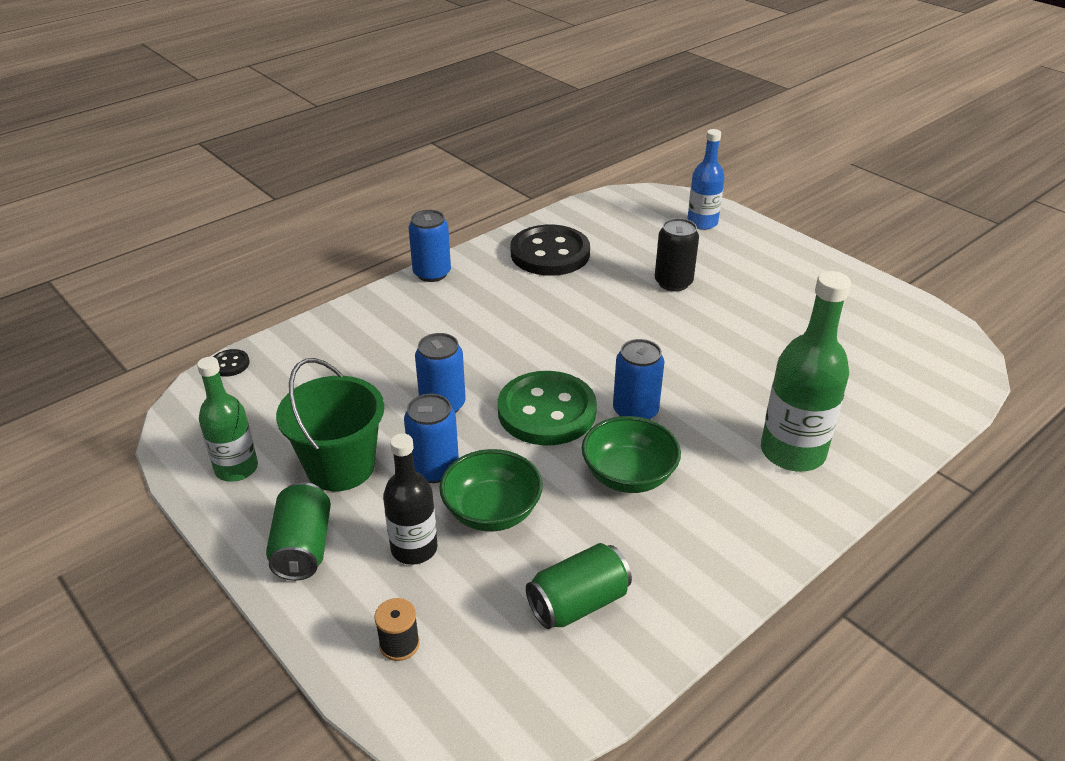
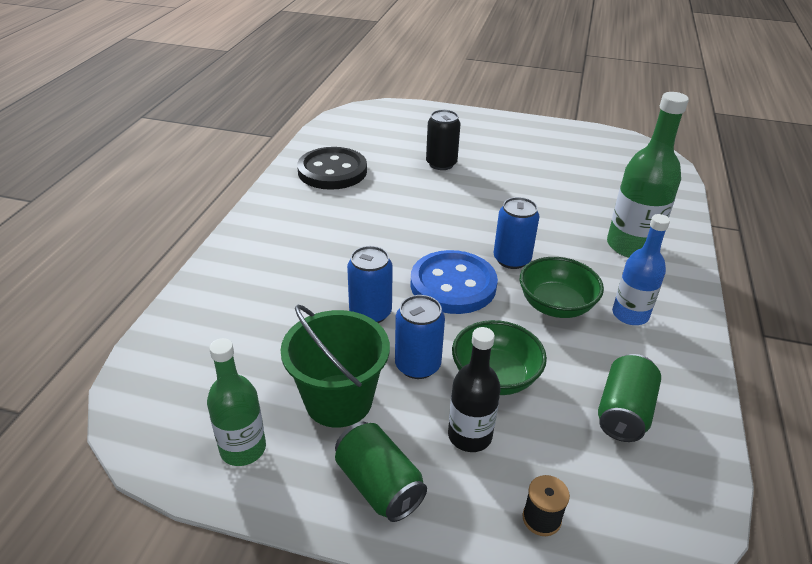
camera: 35 degrees left, 0 degrees up
black button [213,349,250,377] -> none
blue can [408,210,451,282] -> none
green button [498,371,597,445] -> blue button [410,250,498,314]
blue bottle [687,129,725,230] -> blue bottle moved to [612,214,670,325]

